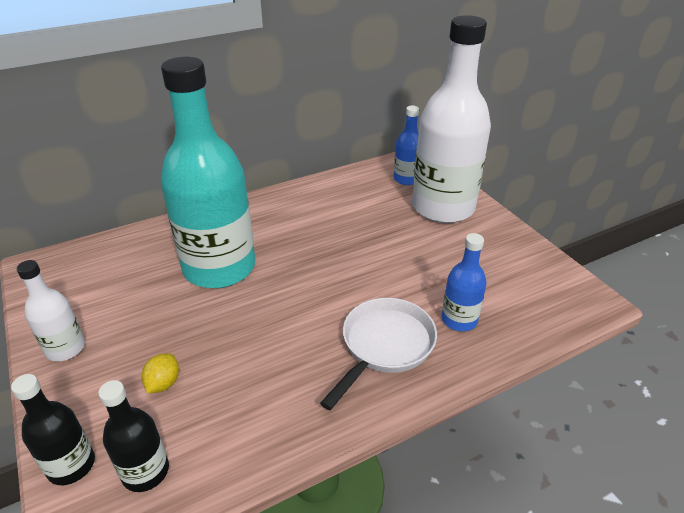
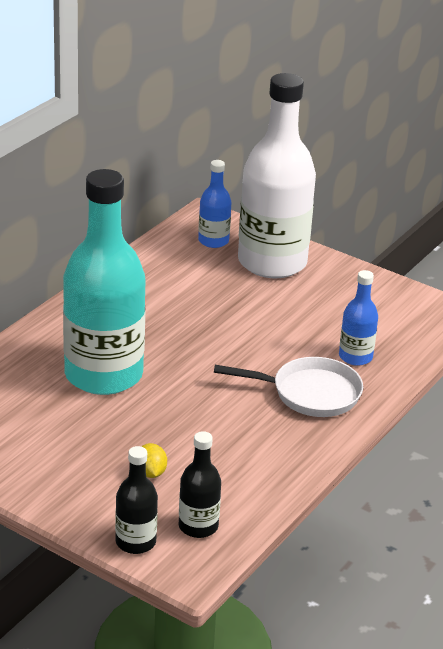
camera: 30 degrees left, 5 degrees down
white bottle [17,260,85,361] -> none
white pan [320,298,437,410] -> white pan turned 90 degrees clockwise [214,357,363,417]

